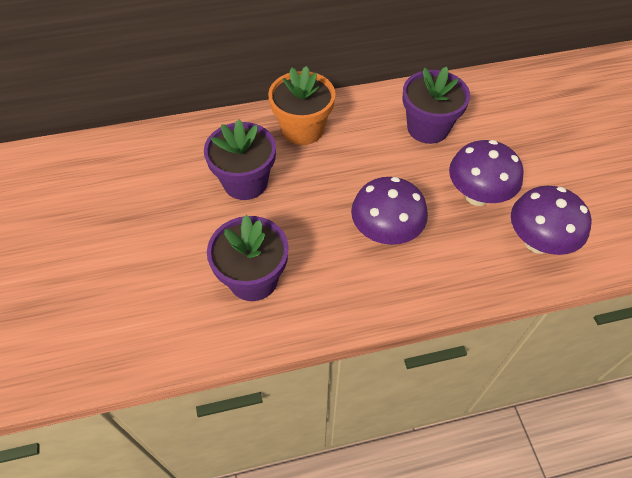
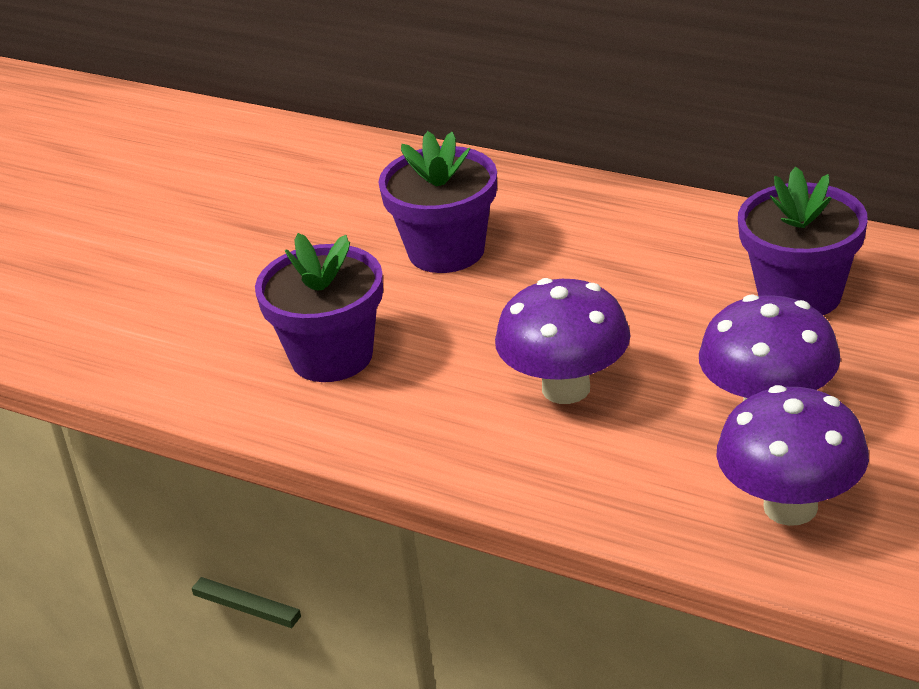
camera: 45 degrees right, 20 degrees down
orange flower pot [268,66,336,145] -> none

